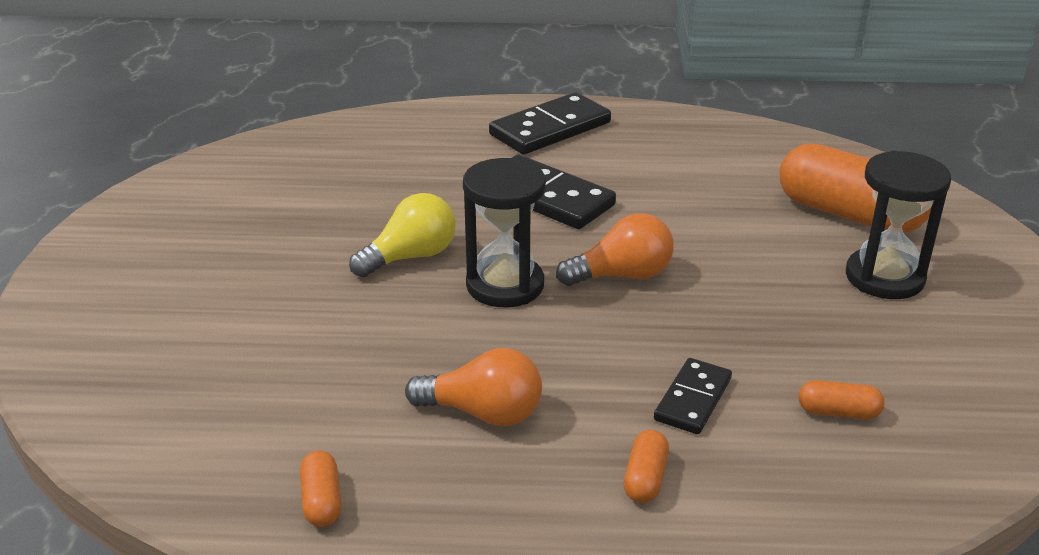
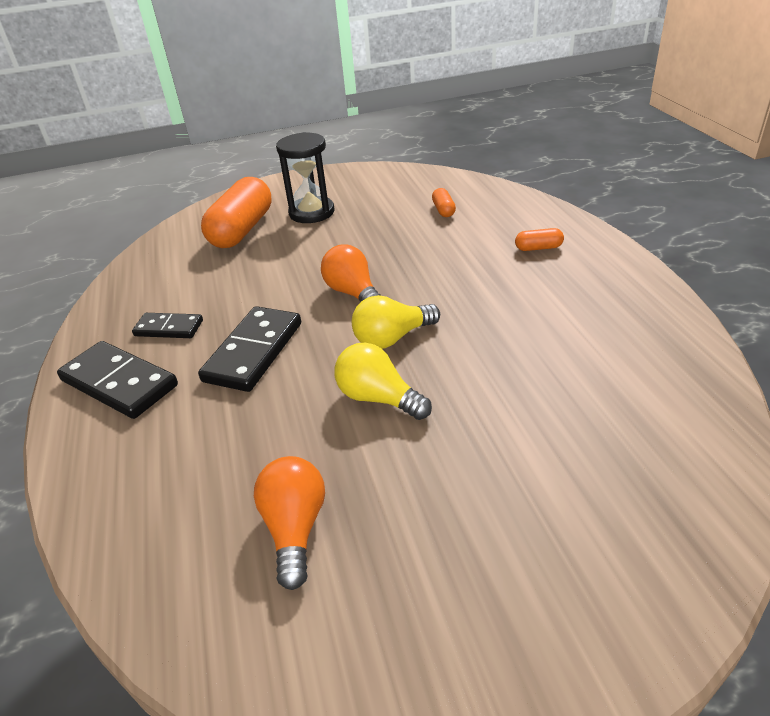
camera: 105 degrees left, 5 degrees up
orange capsule [300,451,341,527] -> none
orange light bulb [405,348,542,426] -> orange light bulb moved to [254,456,325,590]
black hourglass [463,158,546,307] -> yellow light bulb [352,295,440,349]
black domino [654,358,732,434] -> black domino moved to [132,313,203,338]

